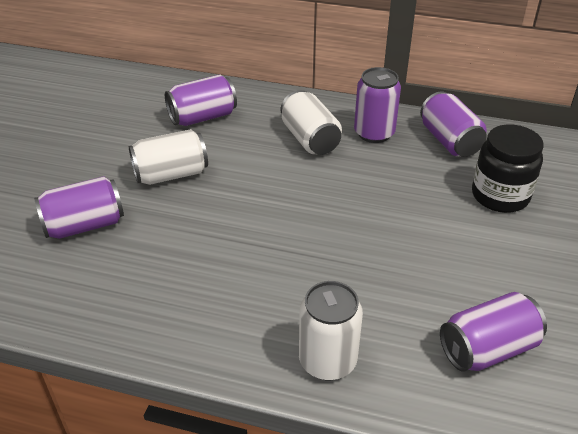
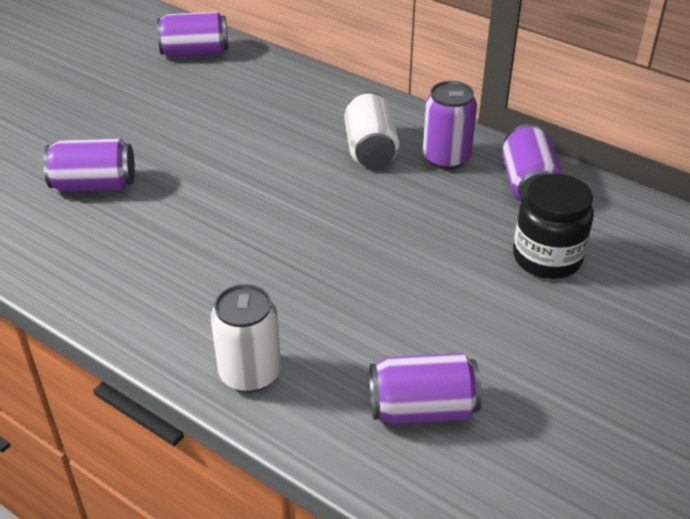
camera: 20 degrees right, 0 degrees up
white can [129,129,208,185] -> none
purple can [165,75,237,126] -> purple can moved to [157,11,228,58]

